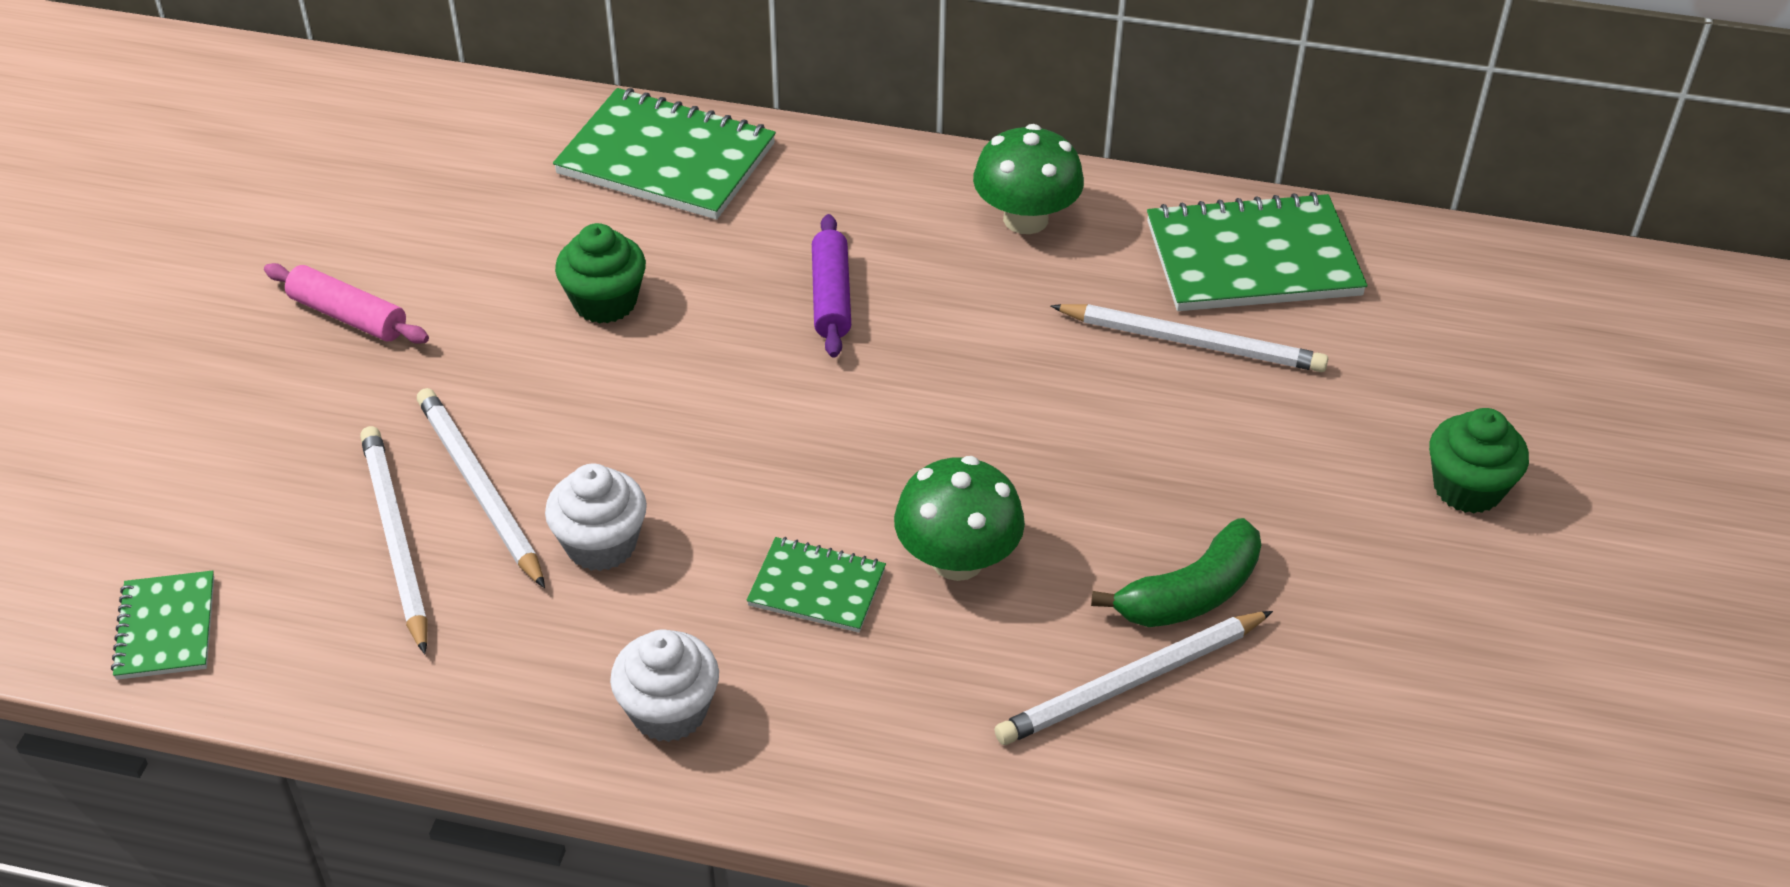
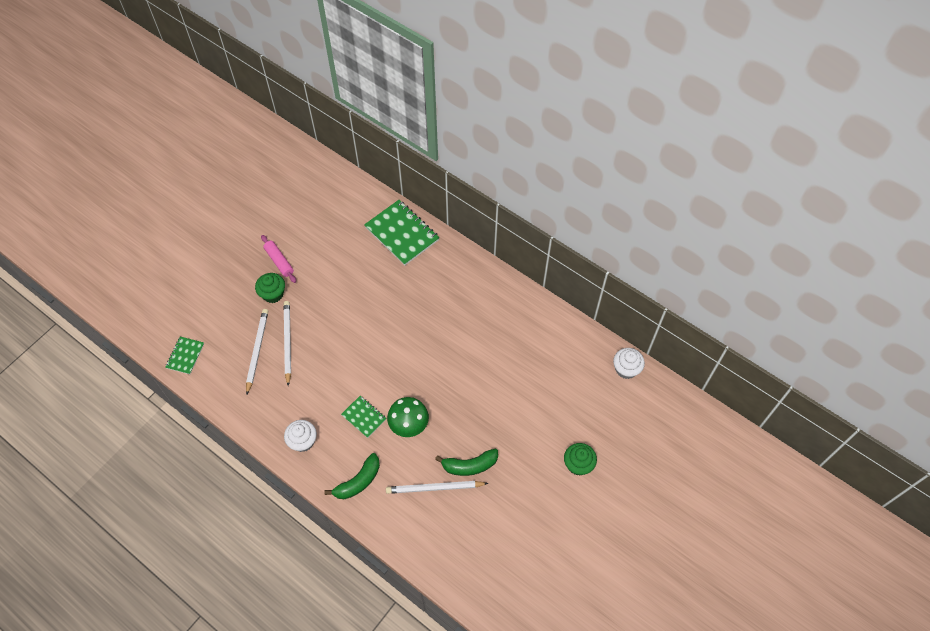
camera: 25 degrees right, 15 degrees up
white cupcake [545,463,647,571] -> white cupcake moved to [613,348,645,379]
green cupcake [555,223,646,324] -> green cupcake moved to [255,273,285,303]
purple rolling pin [812,214,851,358] -> none
green mushroom [973,124,1084,234] -> none
white pencil [1050,304,1328,372] -> none
green notebook [1147,192,1367,311] -> none
none -> green banana [325,453,380,499]

